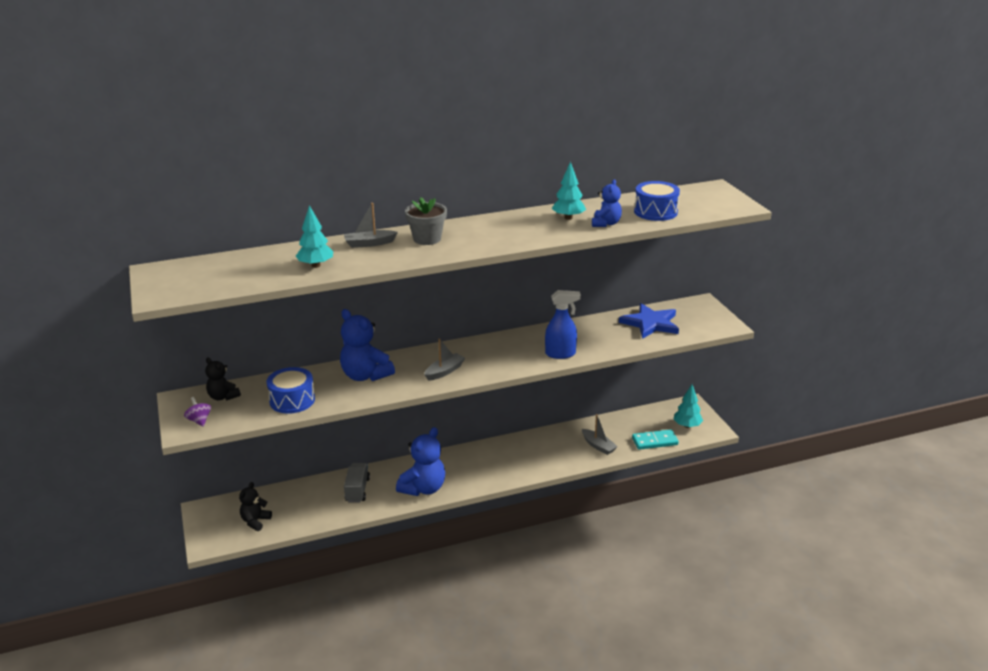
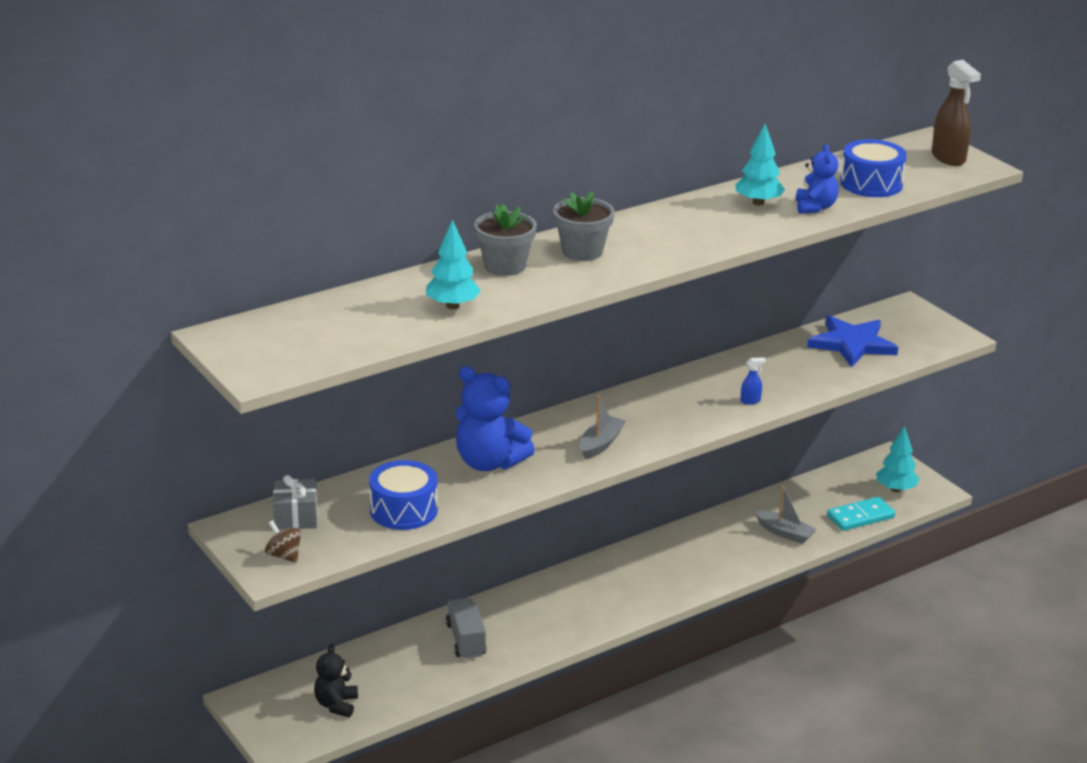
camera: 15 degrees left, 0 degrees up
purple spinning top [184,397,211,427] -> brown spinning top [265,520,301,563]
black teddy bear [205,357,241,400] -> grey gift [273,475,318,530]
grey boat [344,203,398,248] -> grey flower pot [474,204,537,276]
blue teddy bear [396,427,445,496] -> none
blue spray bottle [545,290,581,359] -> blue spray bottle [740,357,766,405], size x0.47
none -> brown spray bottle [932,60,981,166]

